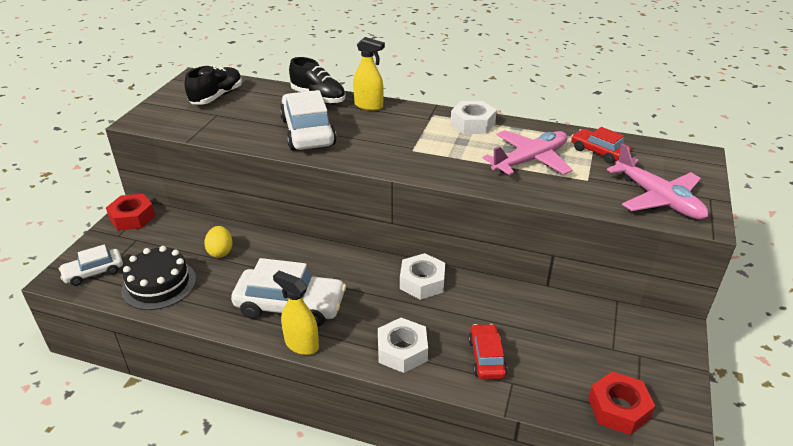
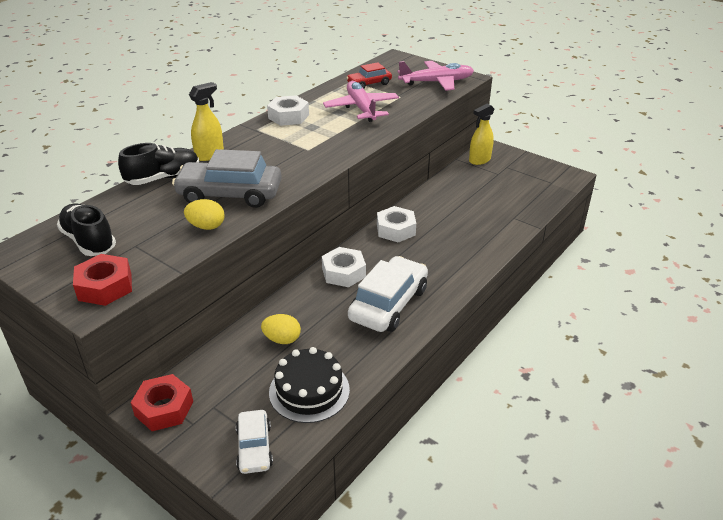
camera: 70 degrees left, 0 degrees up
yellow spray bottle [273,271,319,355] -> yellow spray bottle moved to [469,104,494,165]
white car [280,90,337,150] -> grey car [172,149,282,208]
white nut [378,318,428,373] -> white nut moved to [322,247,366,287]
red car [468,324,507,380] -> none
red nut [588,371,655,435] -> red nut moved to [73,254,132,306]
none -> yellow egg [184,199,225,230]

